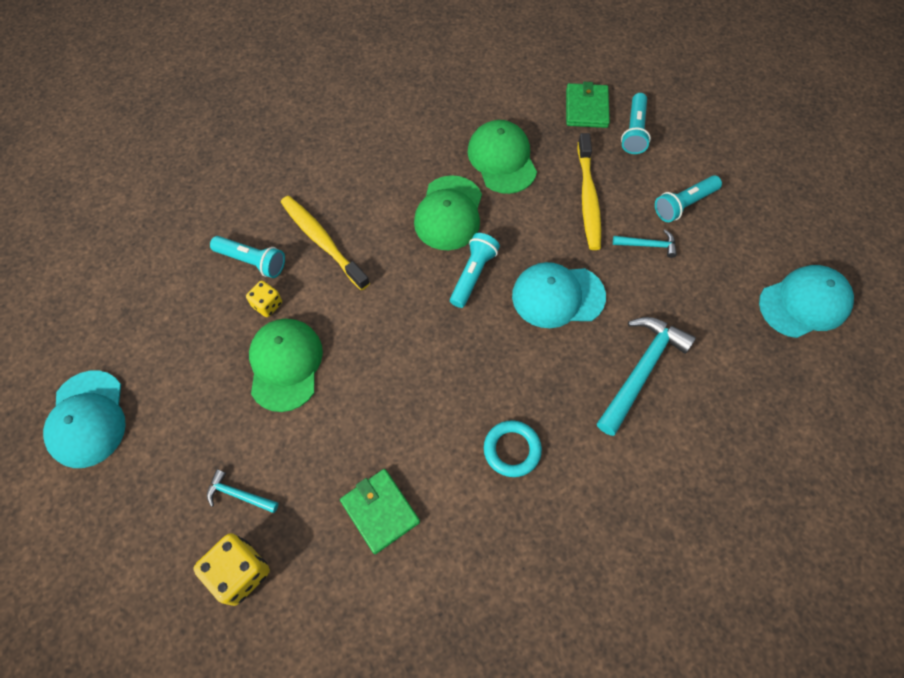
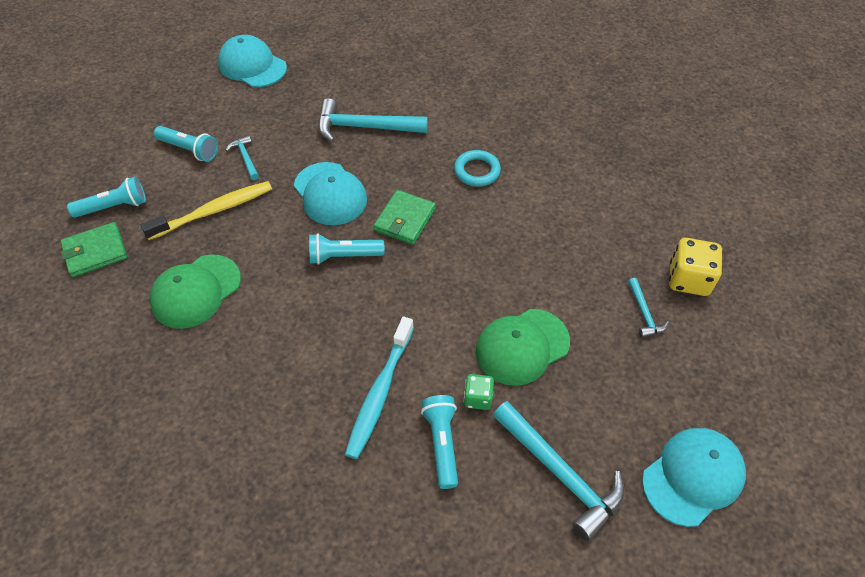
camera: 120 degrees left, 10 degrees down
yellow dice [246,280,282,317] -> green dice [464,374,494,410]
yellow toothbrush [281,196,370,290] -> turquoise toothbrush [345,317,414,459]
green wallet [340,469,420,554] -> green wallet moved to [373,190,436,245]
green cap [414,175,482,250] -> none
none -> turquoise hammer [493,401,625,541]

